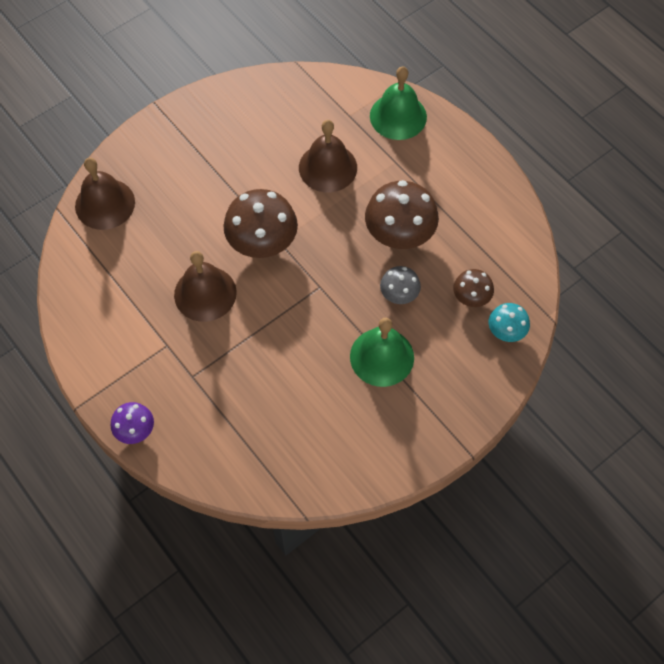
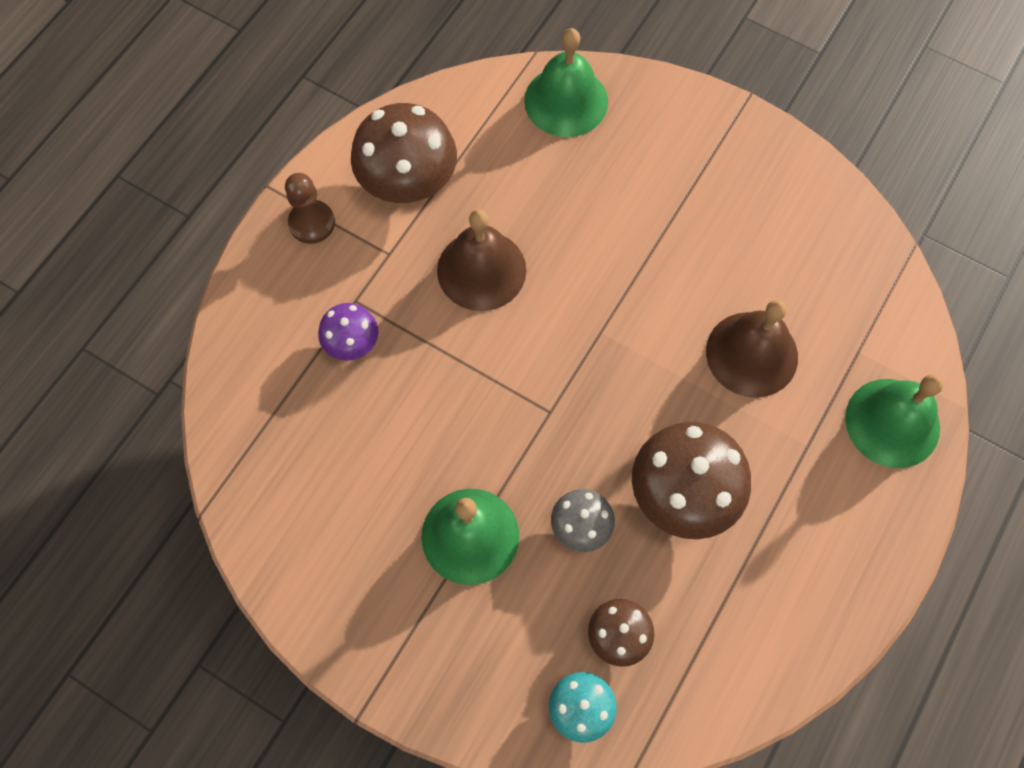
camera: 70 degrees right, 5 degrees up
brown bell [75,158,135,230] -> green bell [524,28,608,137]
purple mushroom [111,402,154,444] -> purple mushroom moved to [318,303,378,361]
brown mushroom [224,189,298,258] -> brown mushroom moved to [351,103,457,203]
none -> brown pawn [285,173,335,244]

